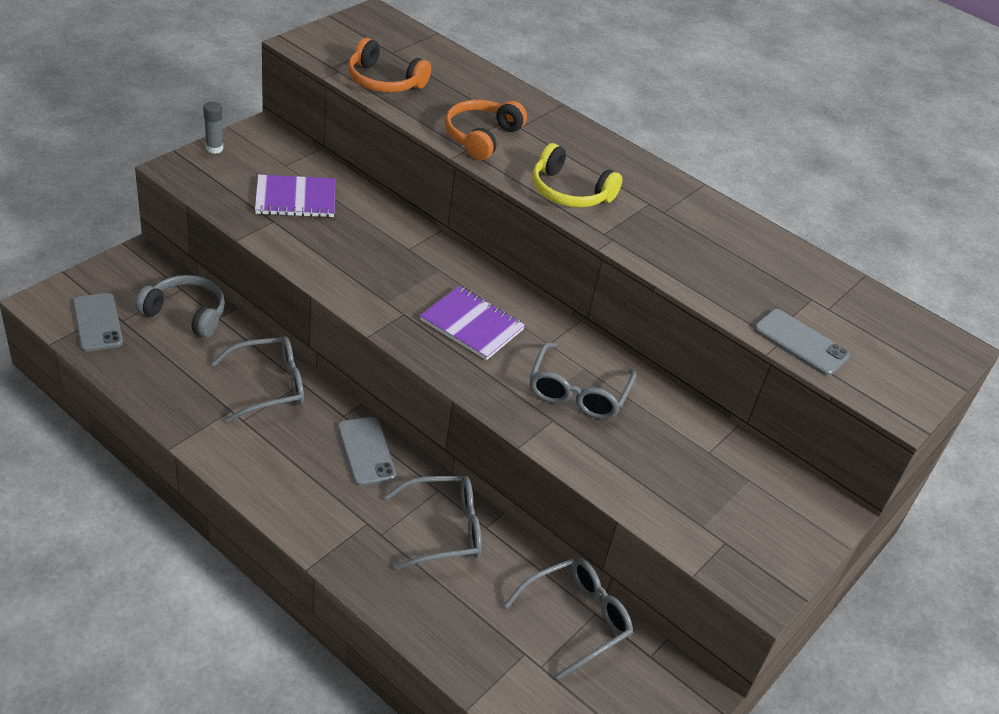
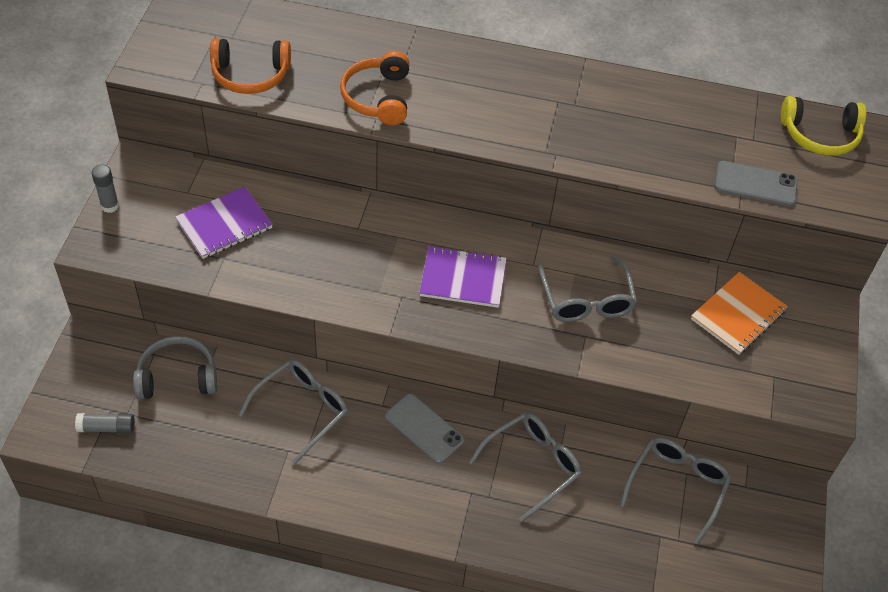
camera: 25 degrees left, 10 degrees up
grey phone [73,293,123,352] -> grey glue stick [75,413,135,433]
yellow headphones [532,143,622,208] -> yellow headphones moved to [781,96,866,155]
none -> orange notebook [691,272,788,355]

